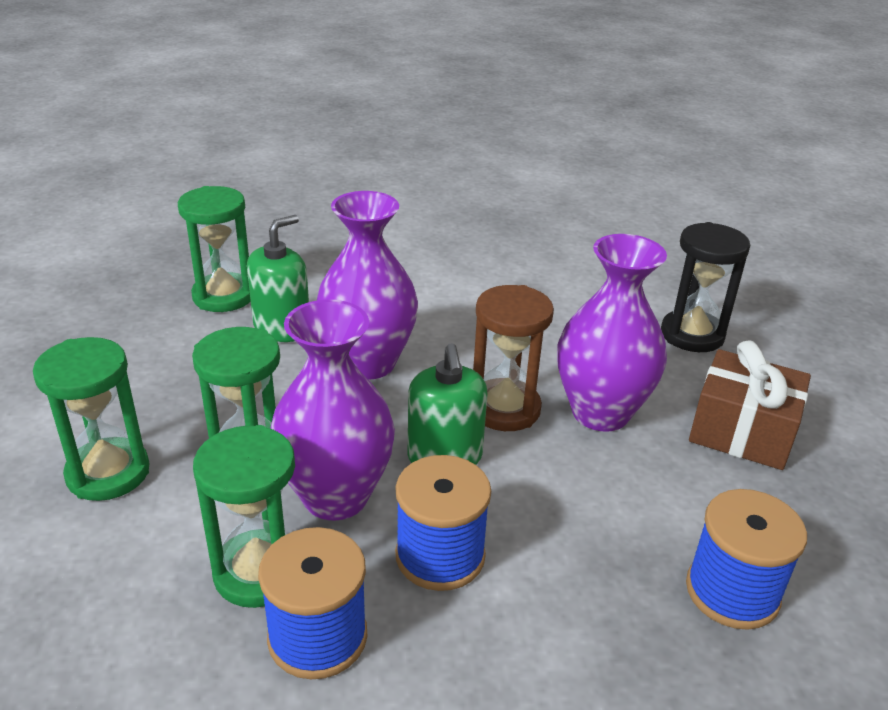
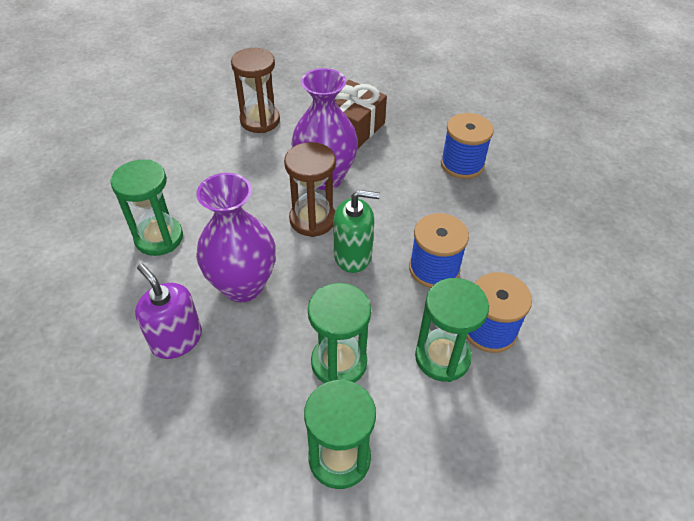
camera: 80 degrees left, 15 degrees up
green hourglass [178,186,251,312] -> green hourglass moved to [110,159,183,256]
green soap dispenser [247,215,309,342] -> purple soap dispenser [135,263,202,359]
purple vase [270,300,395,520] -> none
black hourglass [661,222,750,352] -> brown hourglass [231,48,280,133]

